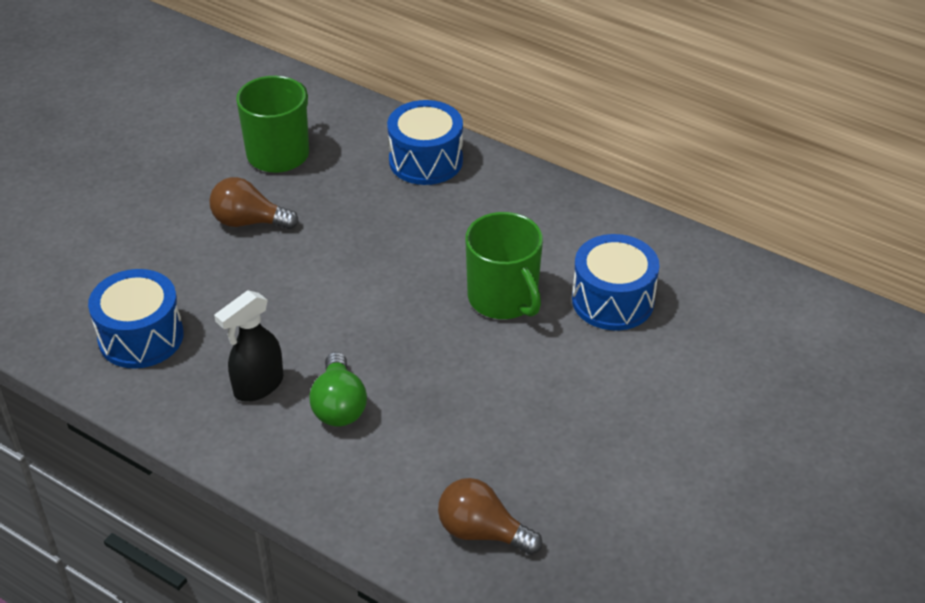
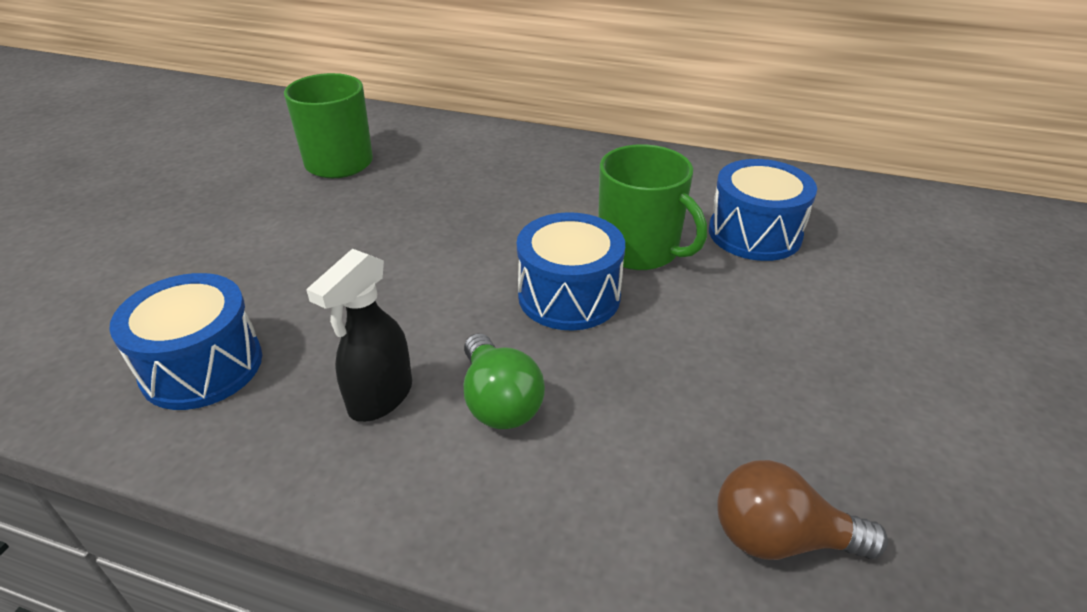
camera: 15 degrees left, 5 degrees down
brown light bulb [209,177,299,229] -> none
blue drum [387,100,463,185] -> blue drum moved to [517,212,625,331]

